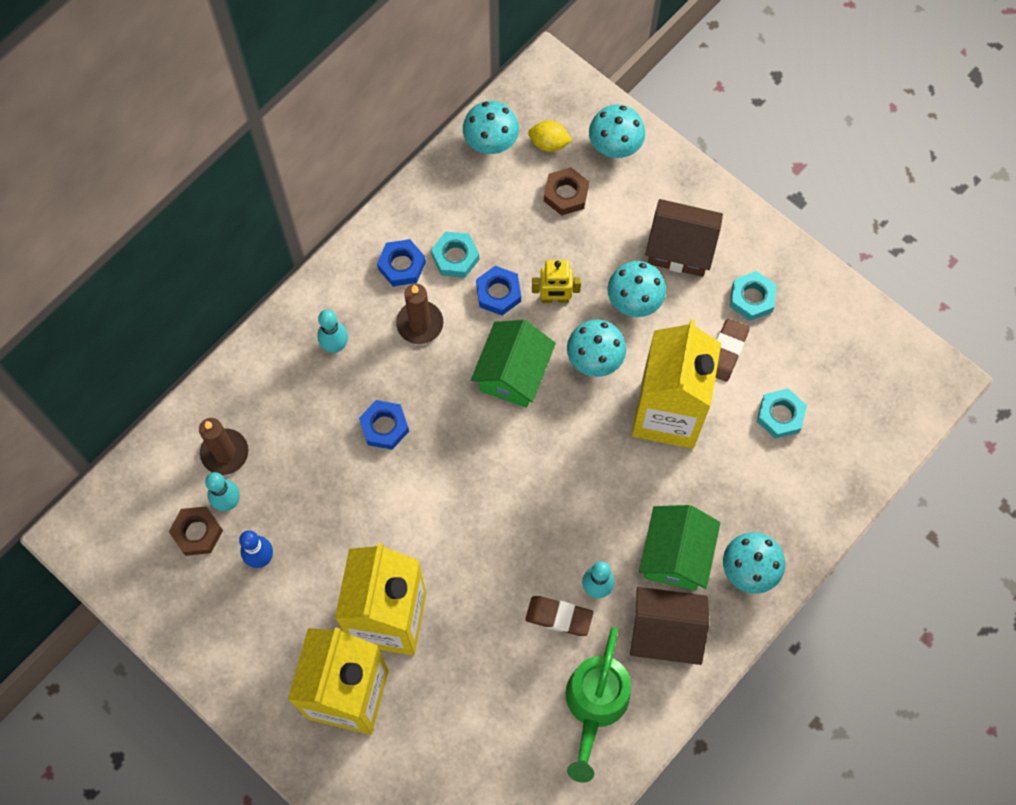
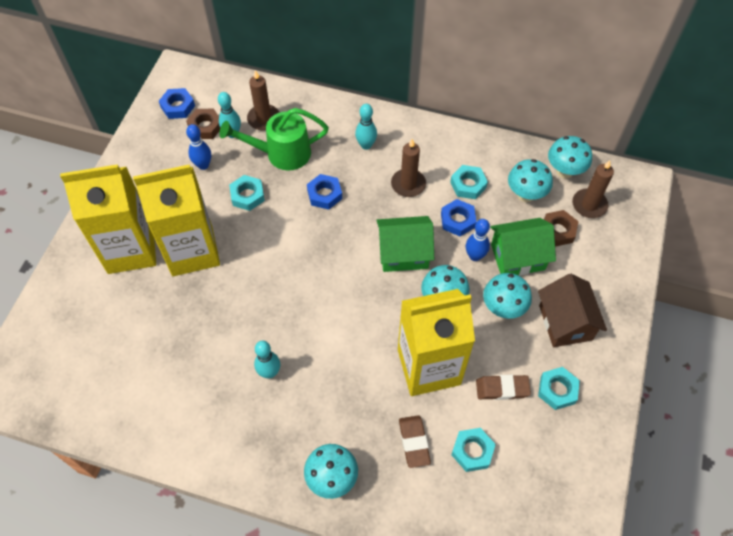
camera: 65 degrees right, 10 degrees down
blue nut [377,239,426,286] -> blue nut moved to [159,88,195,119]
brown eraser [525,596,593,636] -> brown eraser moved to [399,415,431,468]
yellow lemon [528,120,572,152] -> brown candle [572,160,614,218]
yellow robot [532,260,581,303] -> blue bowling pin [466,219,490,261]
green watering can [566,627,631,783] -> green watering can moved to [219,108,329,171]
turquoise mushroom [589,105,645,158] -> turquoise mushroom moved to [508,159,553,202]
brown house [630,587,709,665] -> none
green house [639,505,720,591] -> green house moved to [490,218,556,276]
none -> turquoise nut [229,175,265,211]

